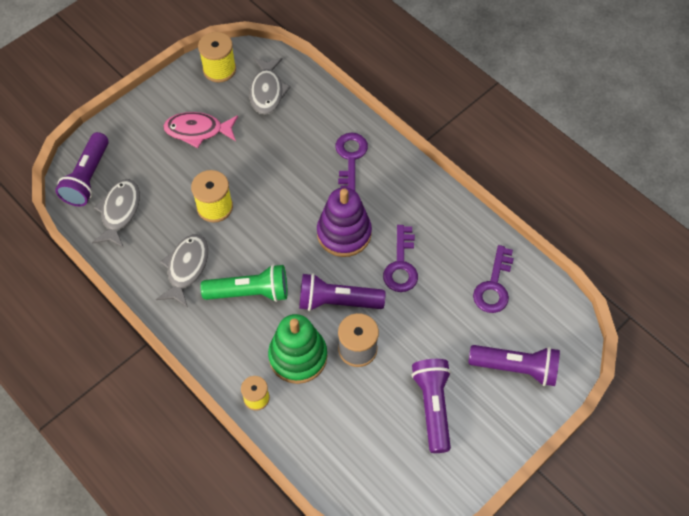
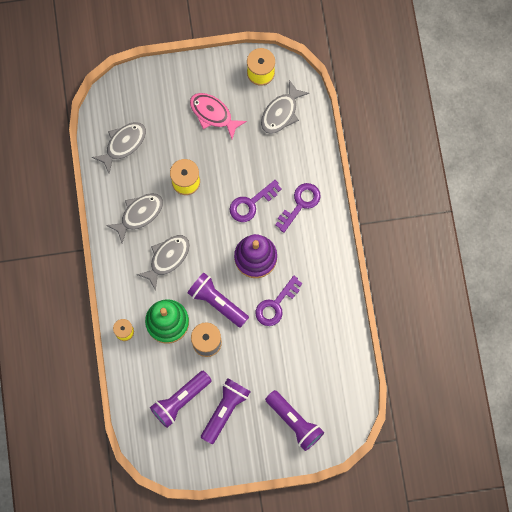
camera: 35 degrees right, 15 degrees up
purple flashlight [55,132,109,207] -> purple flashlight moved to [150,371,212,428]
green flashlight [201,264,288,302] -> grey fish [136,235,190,291]
purple key [473,245,514,313] -> purple key moved to [230,180,282,222]

